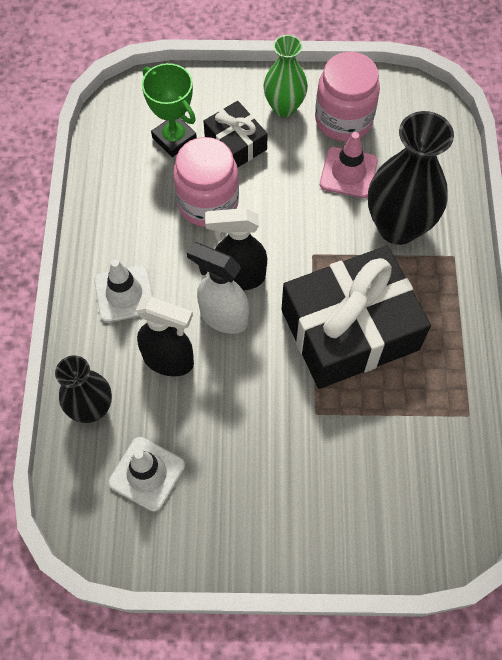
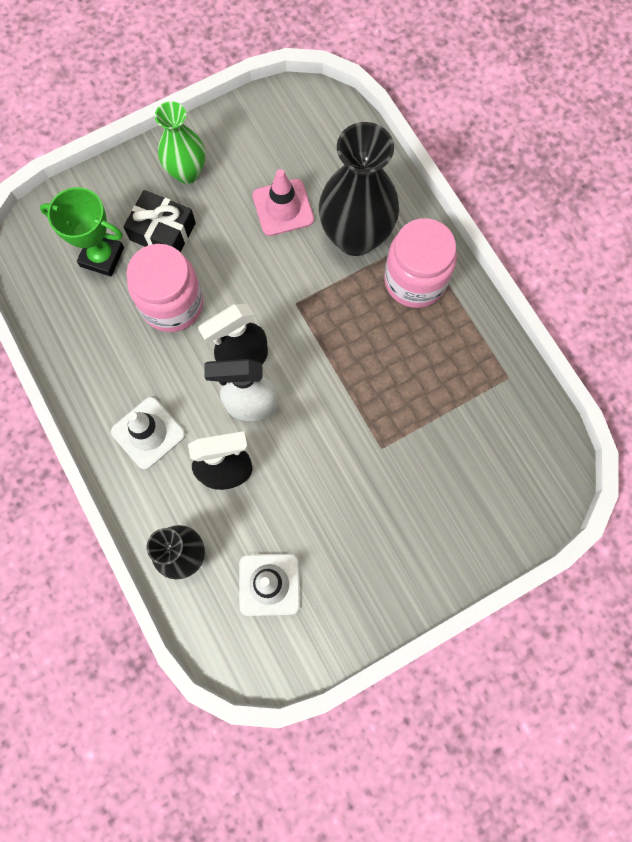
camera: 30 degrees left, 10 degrees up
black gift [281,246,431,389] -> none
pink jar [315,52,380,141] -> pink jar moved to [384,218,457,308]

